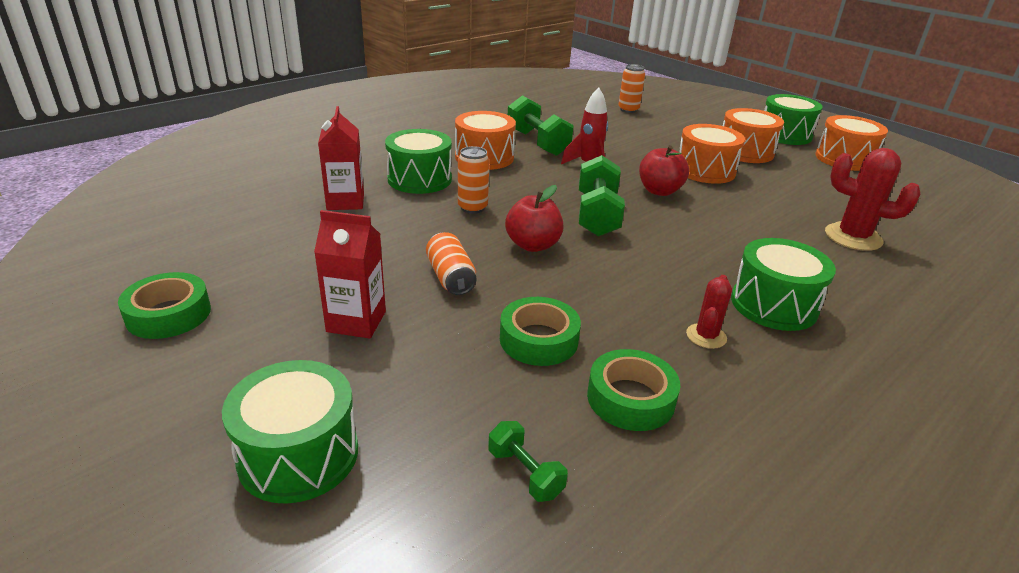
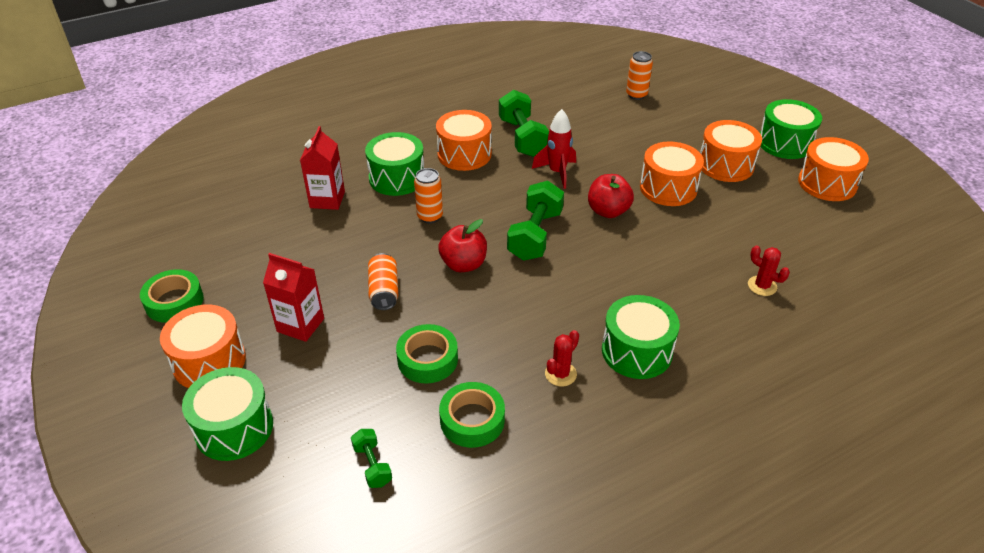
camera: 15 degrees right, 10 degrees up
red cactus [825,148,921,251] -> red cactus [748,246,790,296], size x0.57
none -> orange drum [160,305,246,388]

